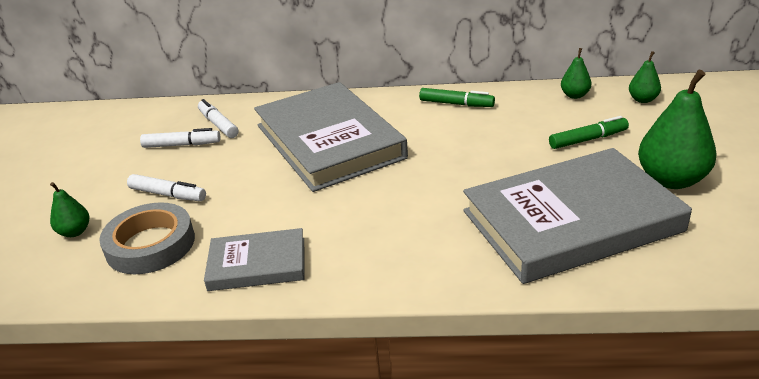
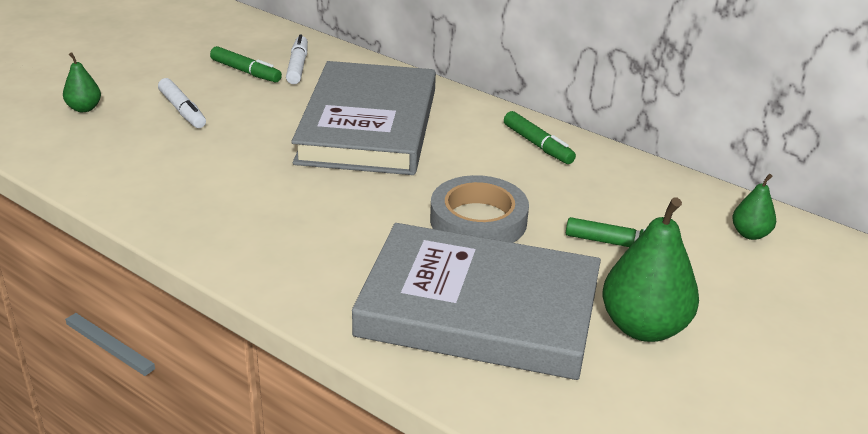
camera: 30 degrees right, 0 degrees up
grey tape [99,202,195,274] -> grey tape moved to [430,175,529,243]
white marker [140,128,221,148] -> green marker [210,46,282,83]
grey book [204,228,305,291] -> none
green pear [561,48,591,99] -> none

